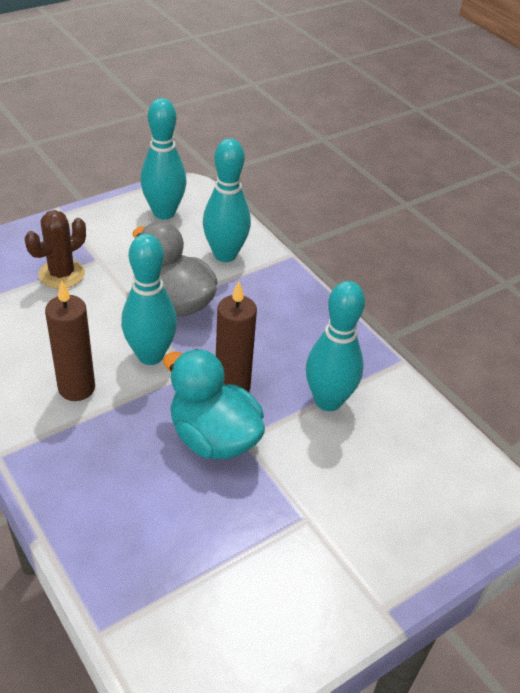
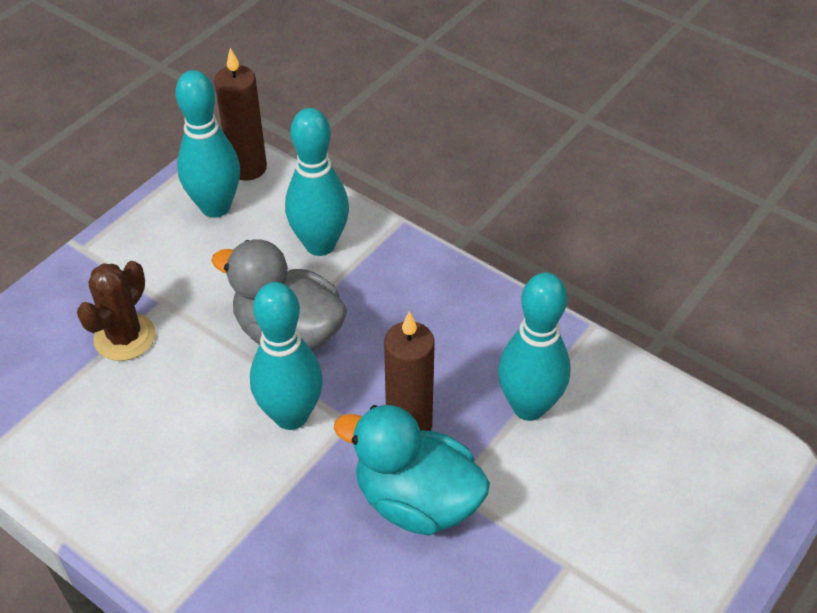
camera: 15 degrees left, 5 degrees up
brown candle [45,280,95,401] -> brown candle moved to [214,48,267,180]

